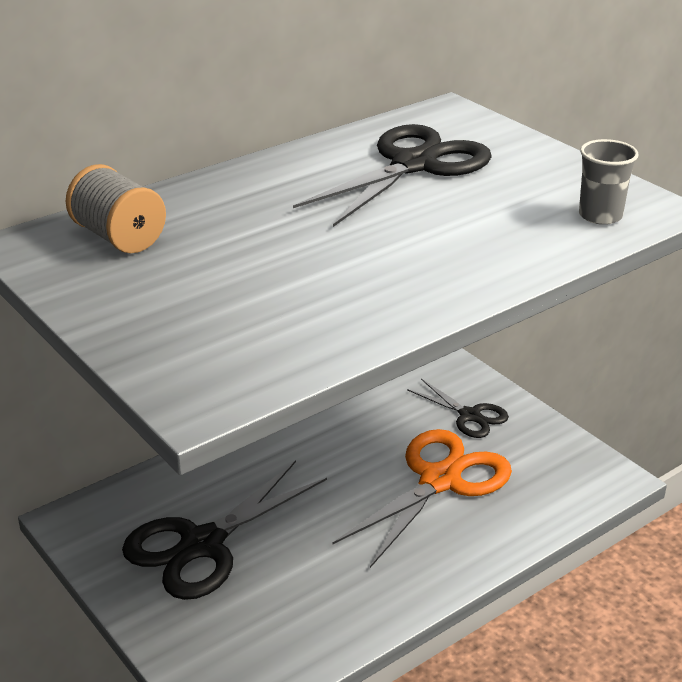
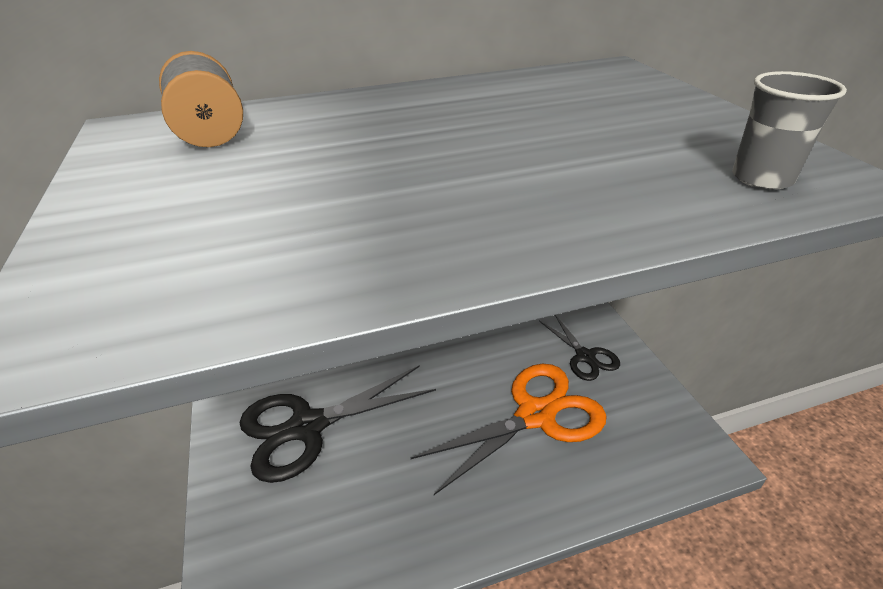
camera: 20 degrees right, 5 degrees up
black scissors [293,124,492,227] -> none

